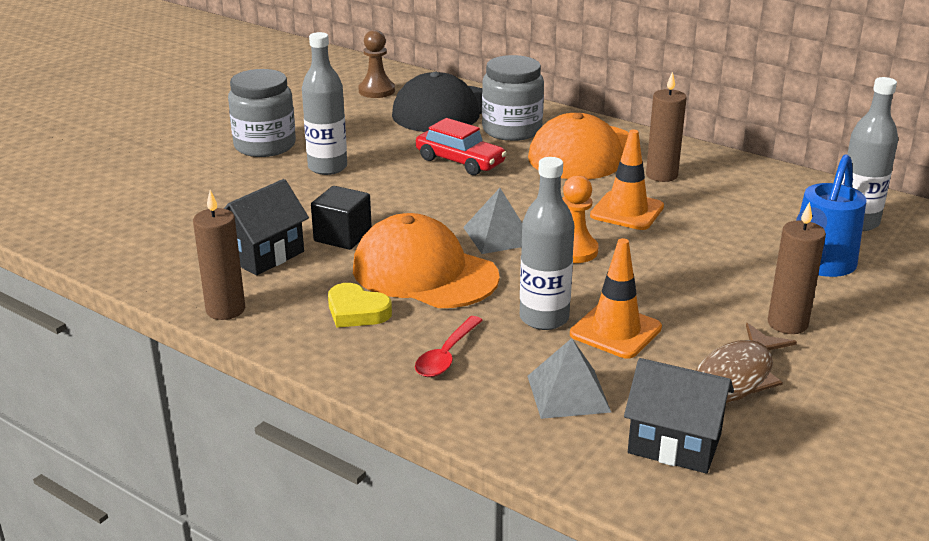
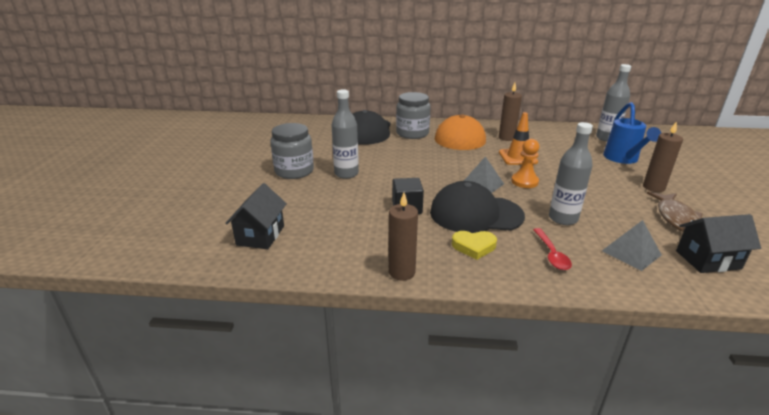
camera: 30 degrees left, 0 degrees up
black house [223,179,309,275] -> black house moved to [225,183,287,249]
orange cap [353,213,500,308] -> black cap [430,181,525,233]
brown pawn [359,30,395,98] -> none
red car [416,118,507,175] -> none
orange traffic cone [570,238,662,359] -> none

